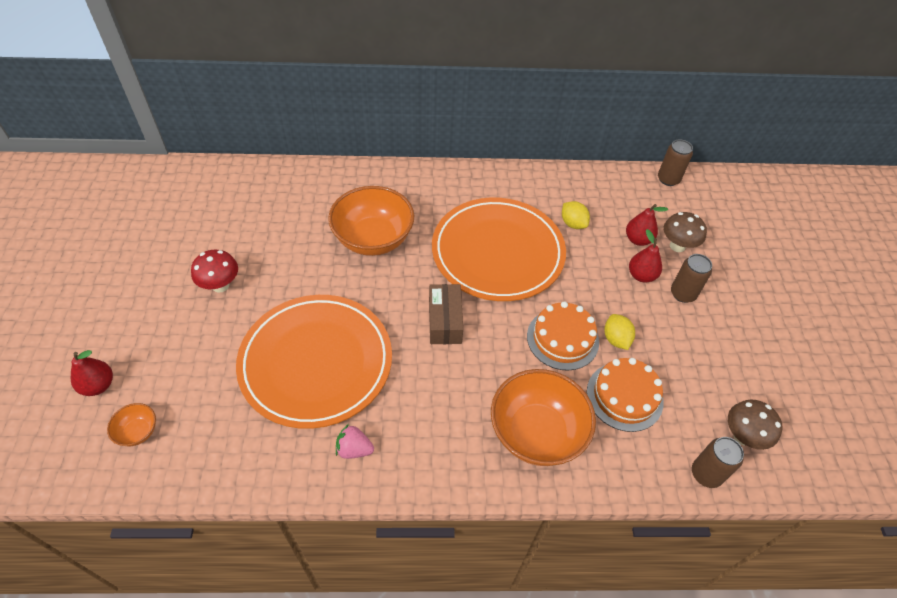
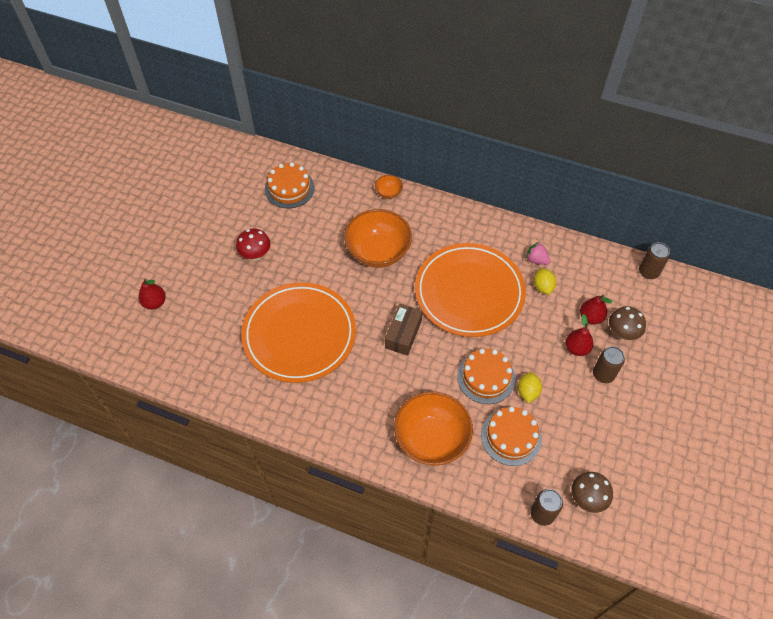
camera: 25 degrees right, 5 degrees up
orange bowl [107,403,156,446] -> orange bowl moved to [375,175,403,199]
pink strawberry [336,424,374,459] -> pink strawberry moved to [526,242,550,265]
none -> orange cake [265,163,315,208]

